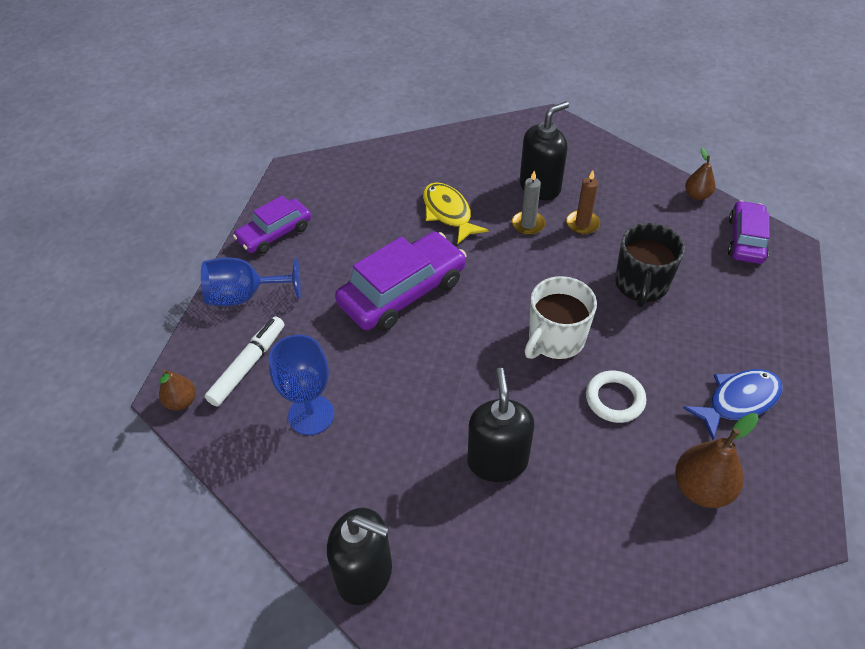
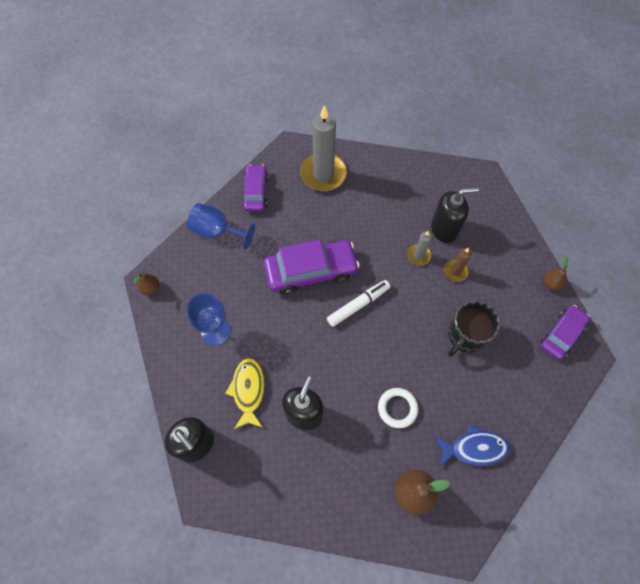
camera: 25 degrees right, 15 degrees up
white marker [205,317,284,407] -> white marker moved to [327,280,390,327]
purple car [233,196,311,254] -> purple car turned 105 degrees clockwise [242,164,269,211]
yellow fish [423,182,489,245] -> yellow fish moved to [225,358,265,429]
white mug [525,276,597,360] -> none
none -> grey candle [300,105,347,191]

